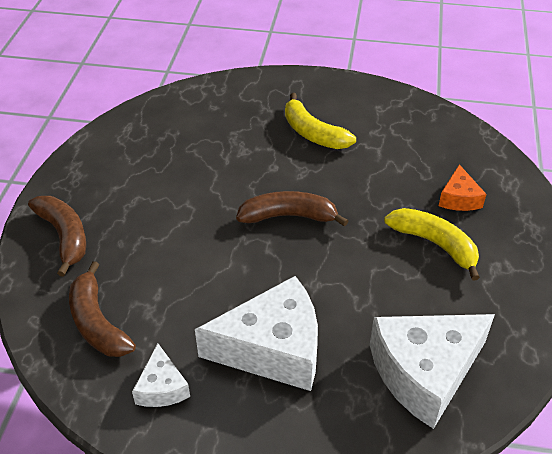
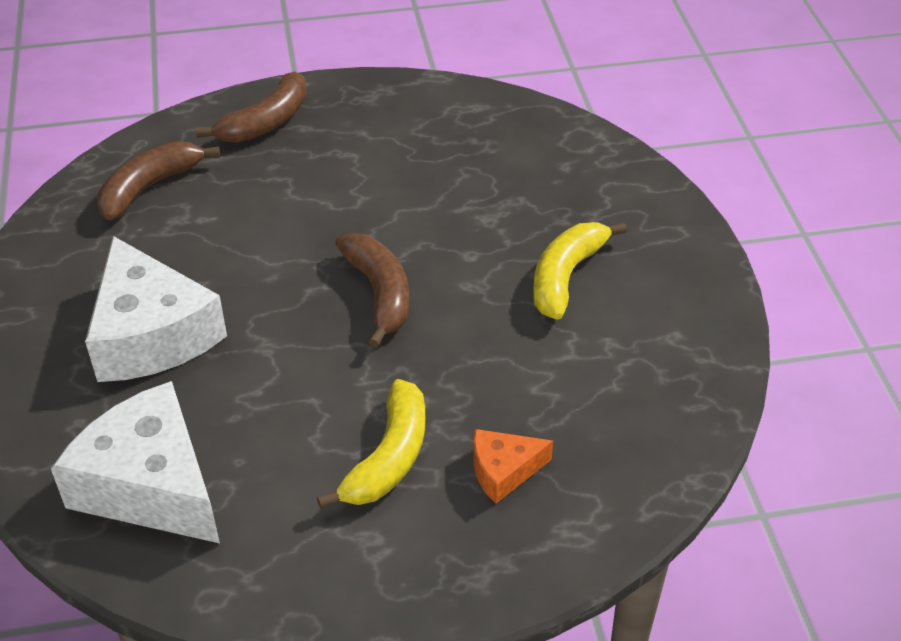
camera: 70 degrees right, 0 degrees up
white cheese [132,343,190,407] -> none

